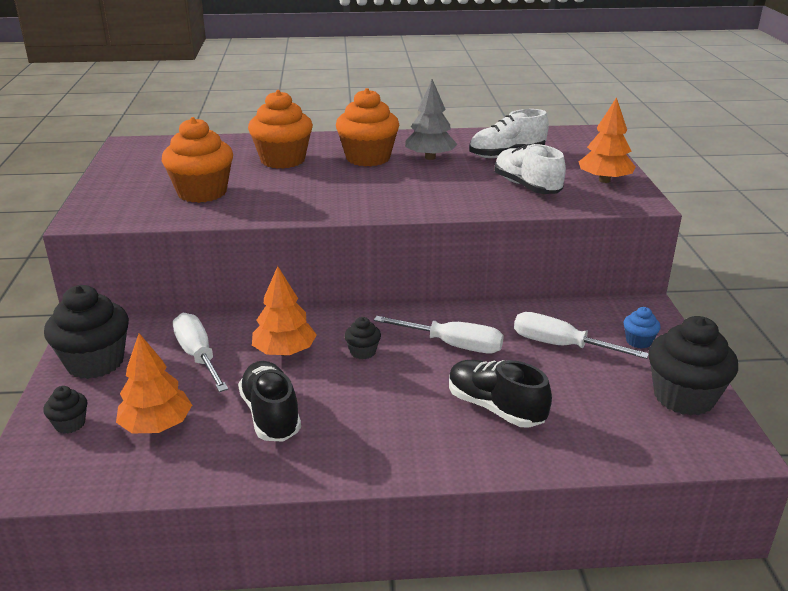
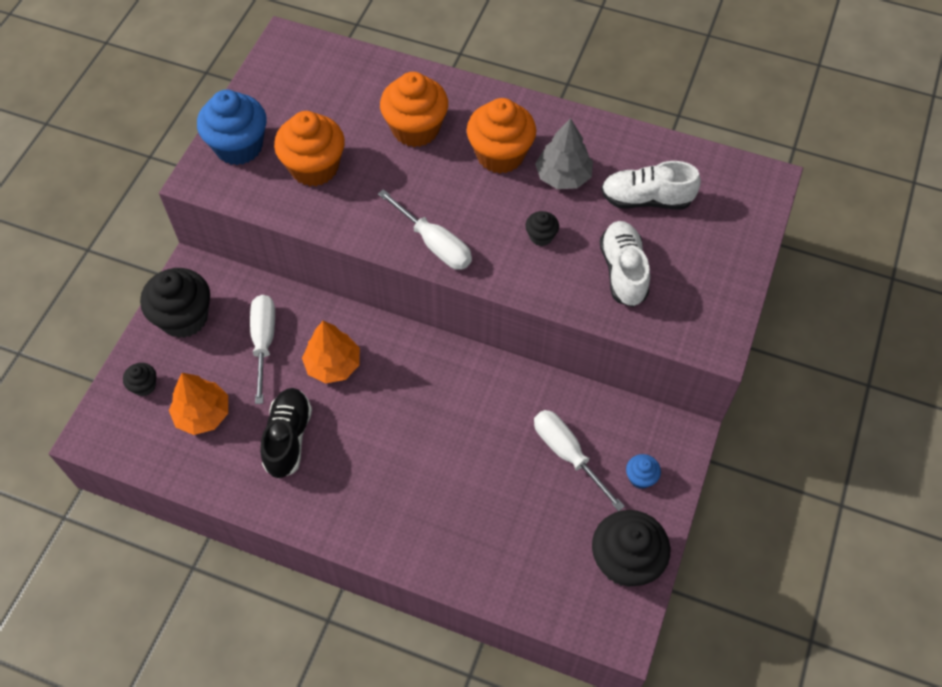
camera: 25 degrees right, 30 degrees up
black cupcake [344,317,381,359] -> black cupcake moved to [525,211,559,246]
white screwdriver [374,316,504,353] -> white screwdriver moved to [378,189,472,270]
black shoe [449,360,552,428] -> none
orange tree [579,97,635,183] -> none
none -> blue cupcake [197,90,267,165]

